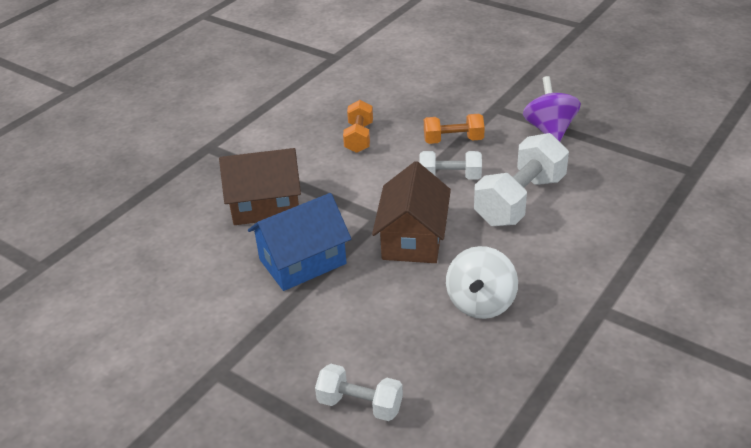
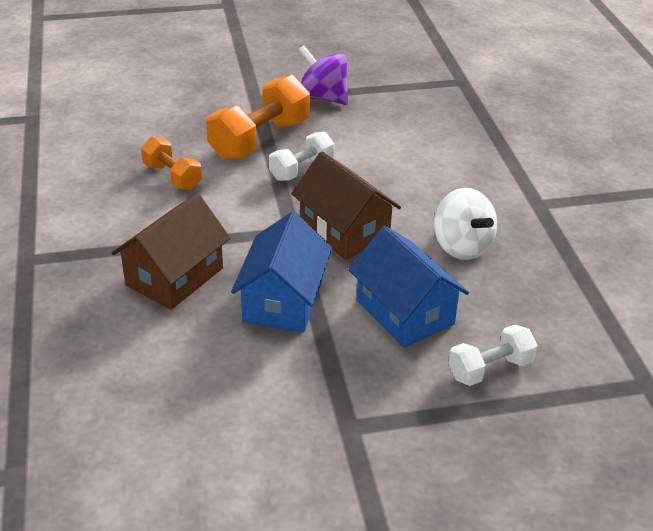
camera: 50 degrees left, 0 degrees up
orange dumbbell [424,114,485,144] -> orange dumbbell [206,75,310,160], size x1.70
white dumbbell [474,133,569,226] -> none
none -> blue house [349,226,469,348]

